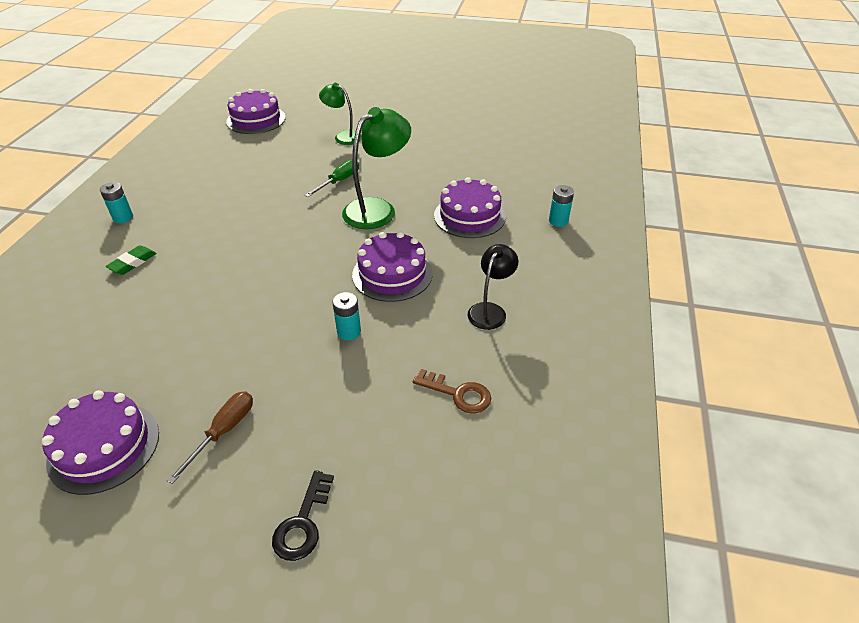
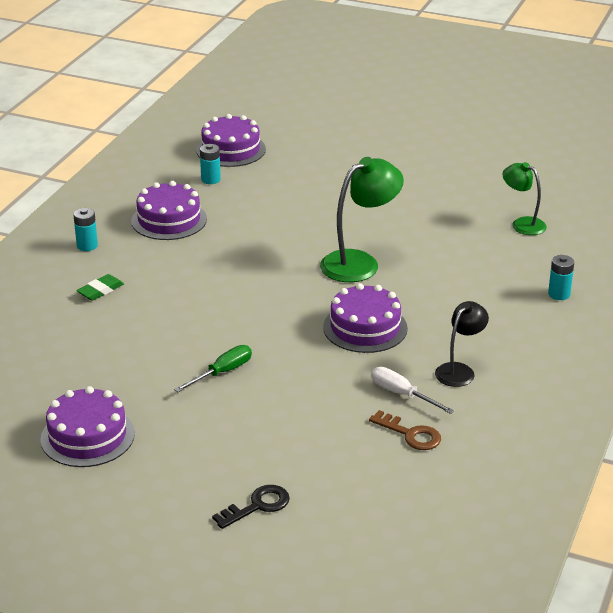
camera: 10 degrees right, 10 degrees down
brown screwdriver [167,391,253,484] -> none
black key [272,470,334,561] -> black key turned 150 degrees counterclockwise [212,485,290,529]
green screwdriver [305,159,359,197] -> green screwdriver moved to [174,345,252,392]
green lamp [319,83,362,145] -> green lamp moved to [503,162,547,235]
turquoise battery [333,292,361,340] -> turquoise battery moved to [200,144,221,184]
purple cake [434,177,506,238] -> purple cake moved to [131,181,207,240]
none -> white screwdriver [372,367,454,414]

